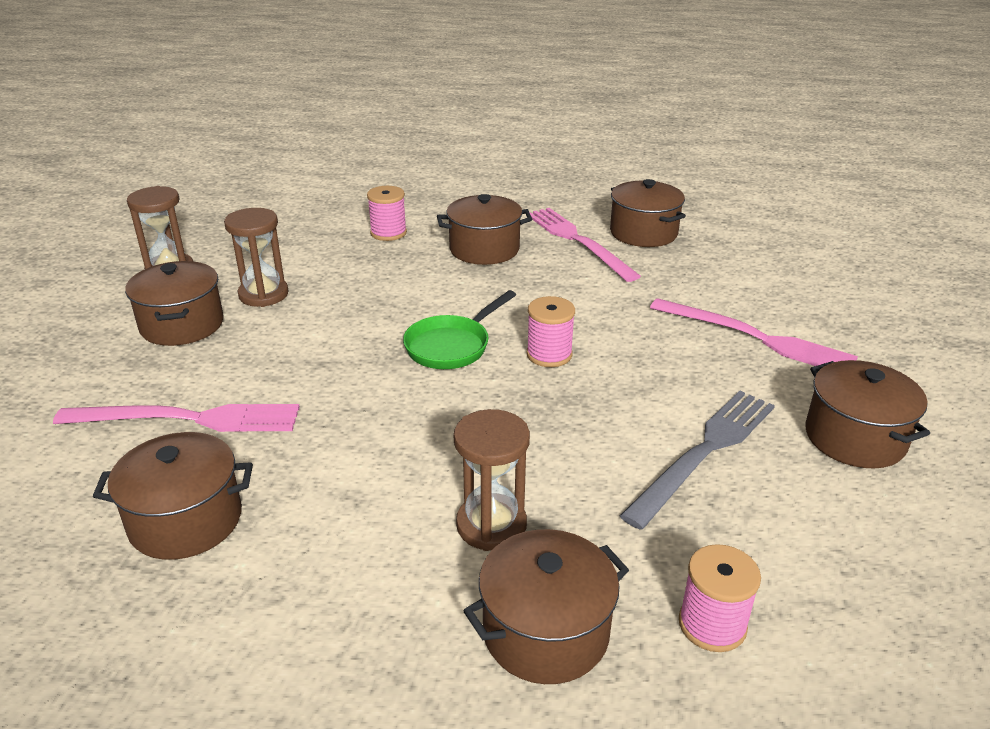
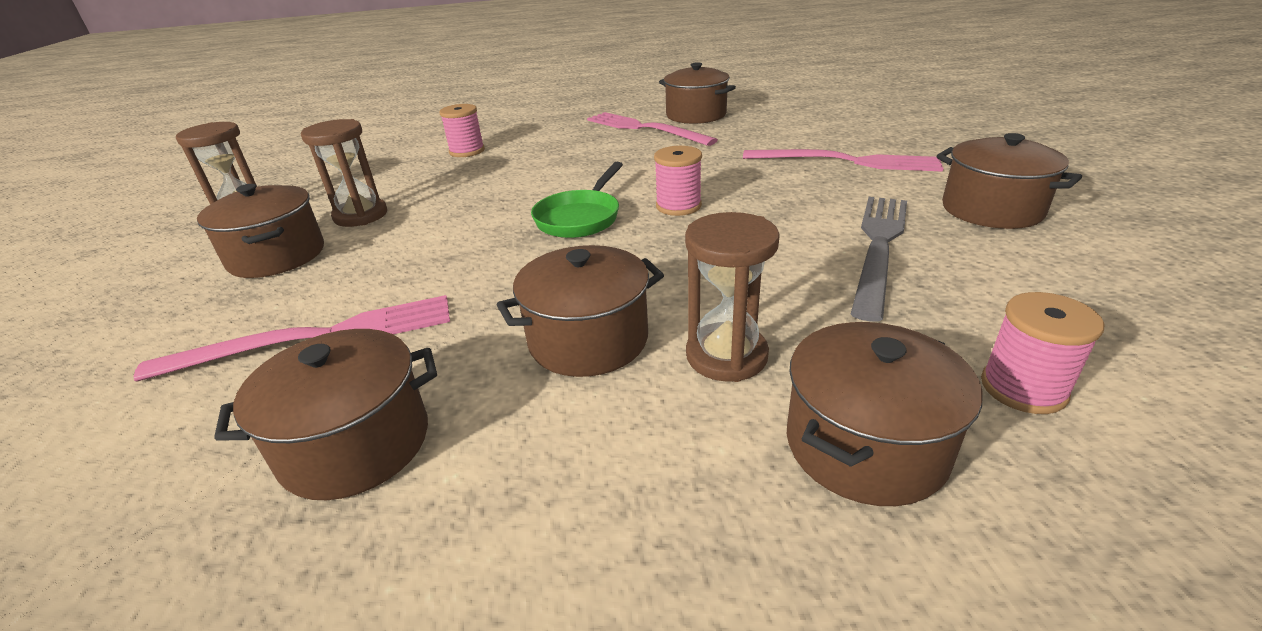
camera: 15 degrees left, 0 degrees up
brown pot [437,194,532,265] -> brown pot moved to [497,245,664,377]

